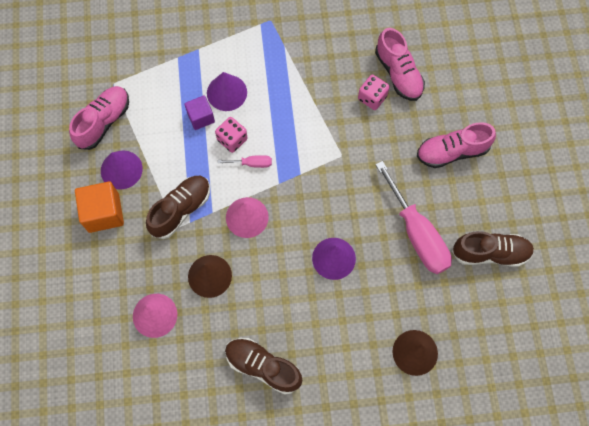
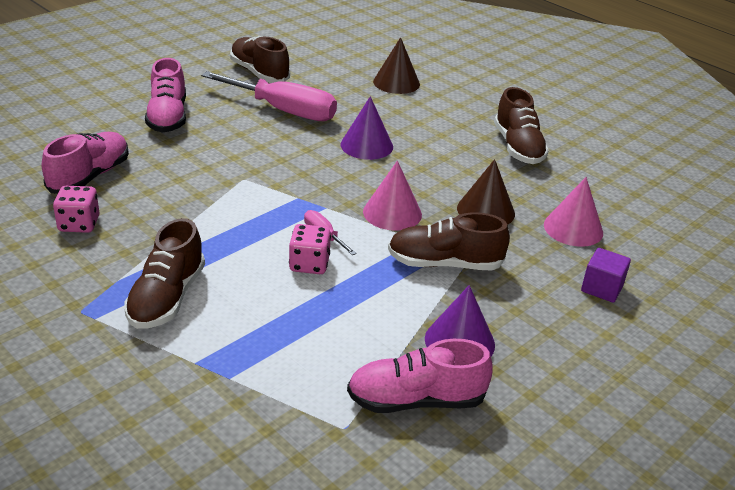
camera: 130 degrees left, 35 degrees down
orange cube [75,181,124,233] -> none
purple cube [184,95,215,130] -> purple cube moved to [581,248,631,303]
purple cone [207,72,247,111] -> none
pink dice [358,75,390,110] -> pink dice moved to [53,186,100,233]
pink screwdriver [375,161,452,274] -> pink screwdriver turned 90 degrees clockwise [201,71,337,121]
pink shoe [417,122,496,168] -> pink shoe turned 45 degrees clockwise [145,58,186,133]
none -> brown shoe [125,218,205,329]

